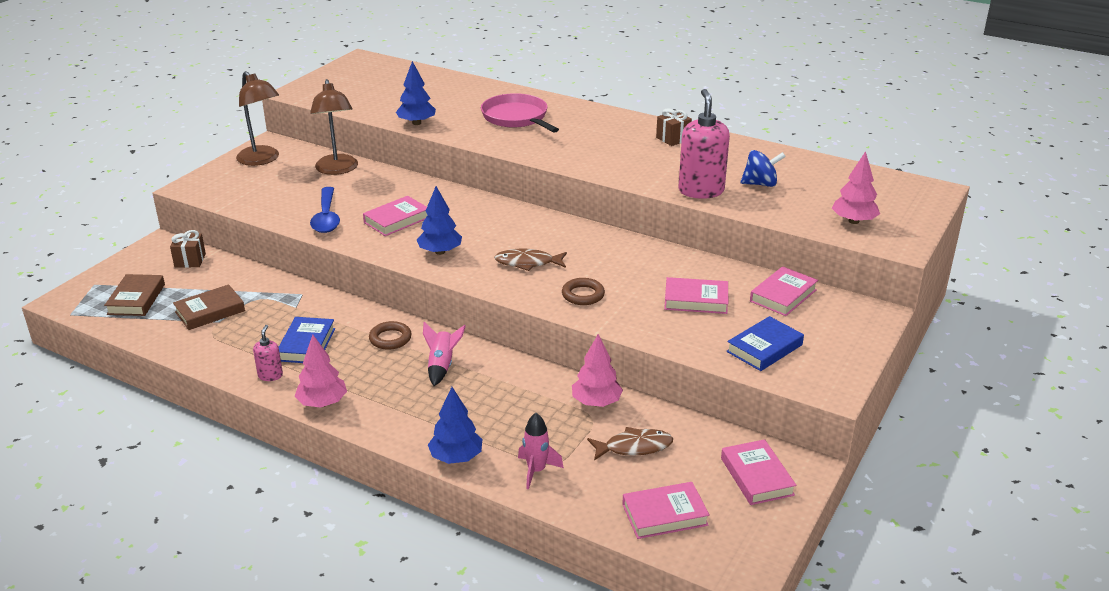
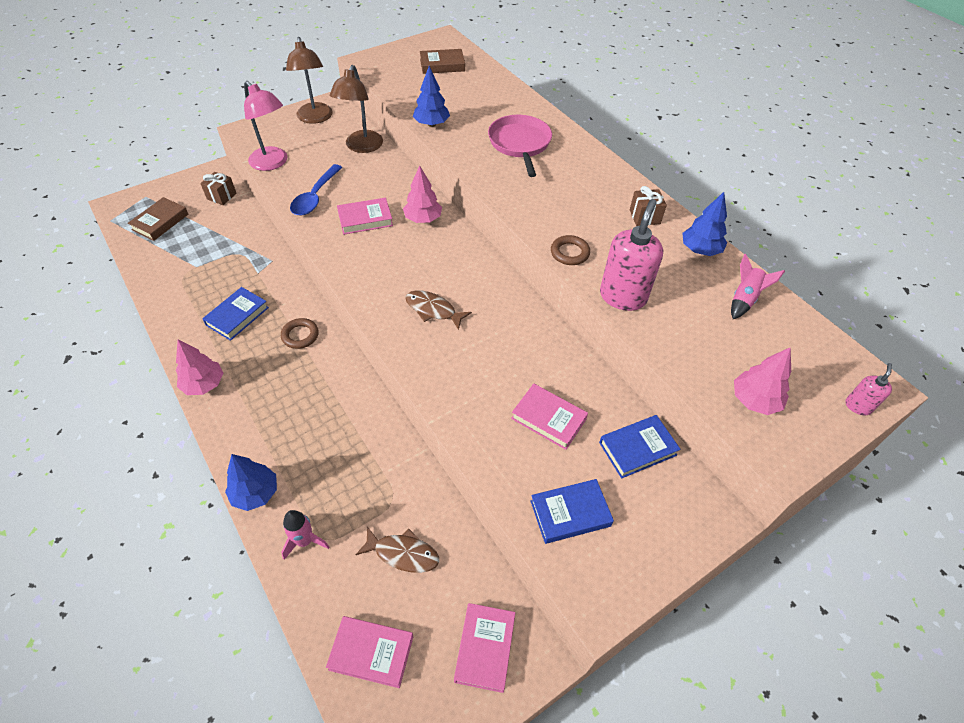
camera: 25 degrees right, 20 degrees up
brown book [173,284,245,330] -> brown book moved to [420,49,465,74]
pink soap dispenser [253,325,283,381] -> pink soap dispenser moved to [845,363,892,415]
blue tree [417,186,462,255] -> blue tree moved to [682,192,727,256]
pink rocket [423,322,466,386] -> pink rocket moved to [731,254,785,319]
brown ring [562,278,605,305] -> brown ring moved to [551,235,590,265]
pink tree [572,334,623,407] -> pink tree moved to [403,165,442,223]
blue spinning top [740,150,786,187] -> none
pink book [750,266,818,316] -> blue book [599,415,681,479]
none -> pink lamp [244,81,287,171]

